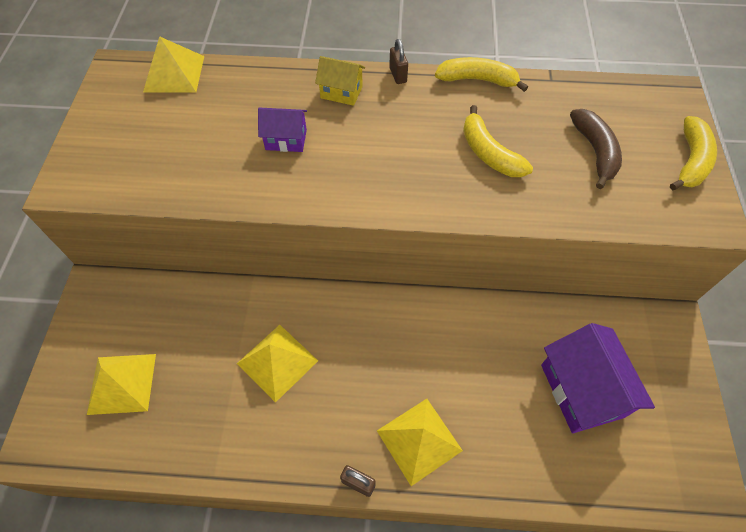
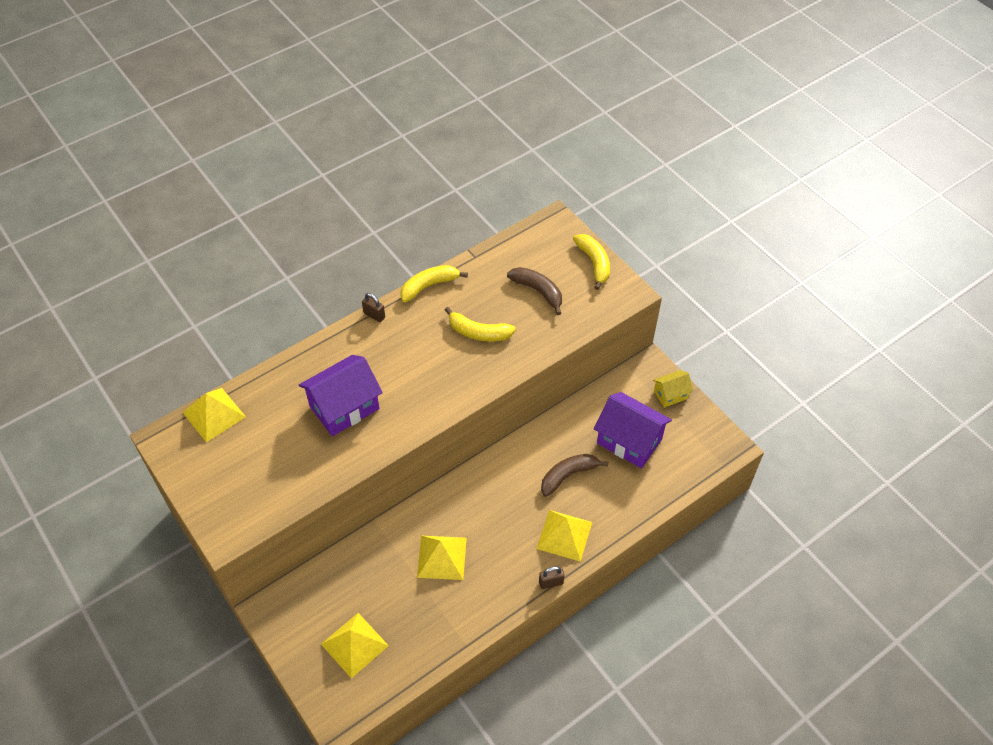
camera: 40 degrees left, 5 degrees down
purple house [258,107,307,152] -> purple house [299,355,383,436], size x1.84
yellow house [315,56,365,106] -> yellow house moved to [653,370,693,408]
none -> brown banana [541,454,608,497]

